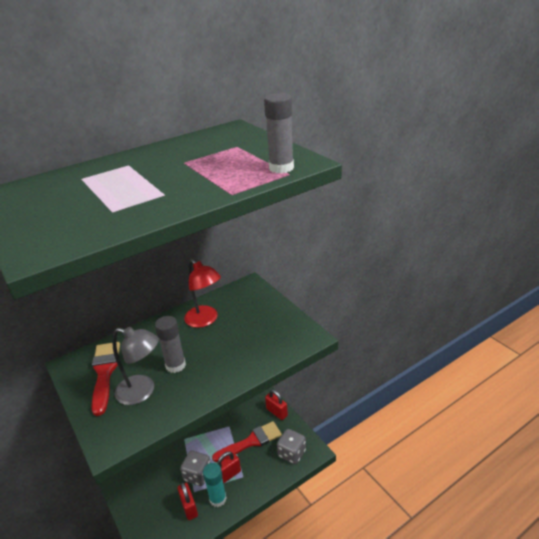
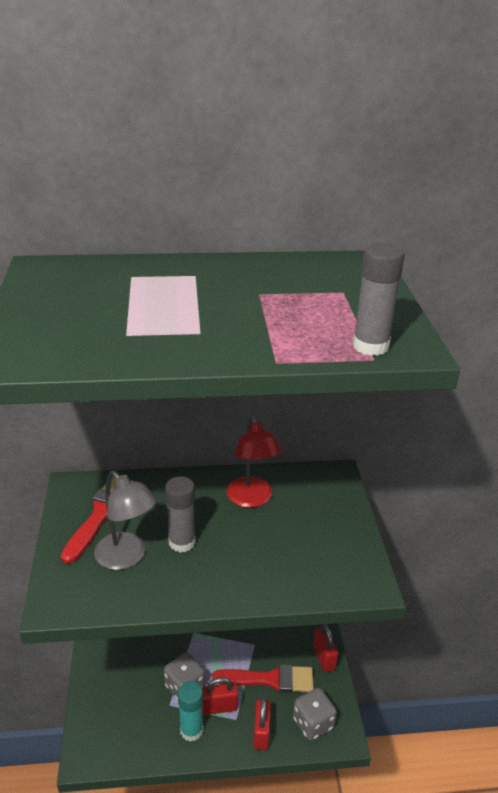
camera: 25 degrees right, 0 degrees up
red padlock [178,482,198,520] -> red padlock moved to [253,698,271,750]

